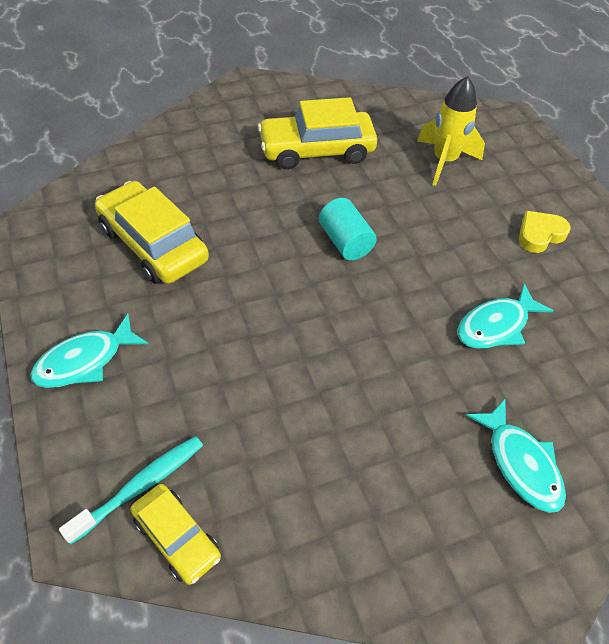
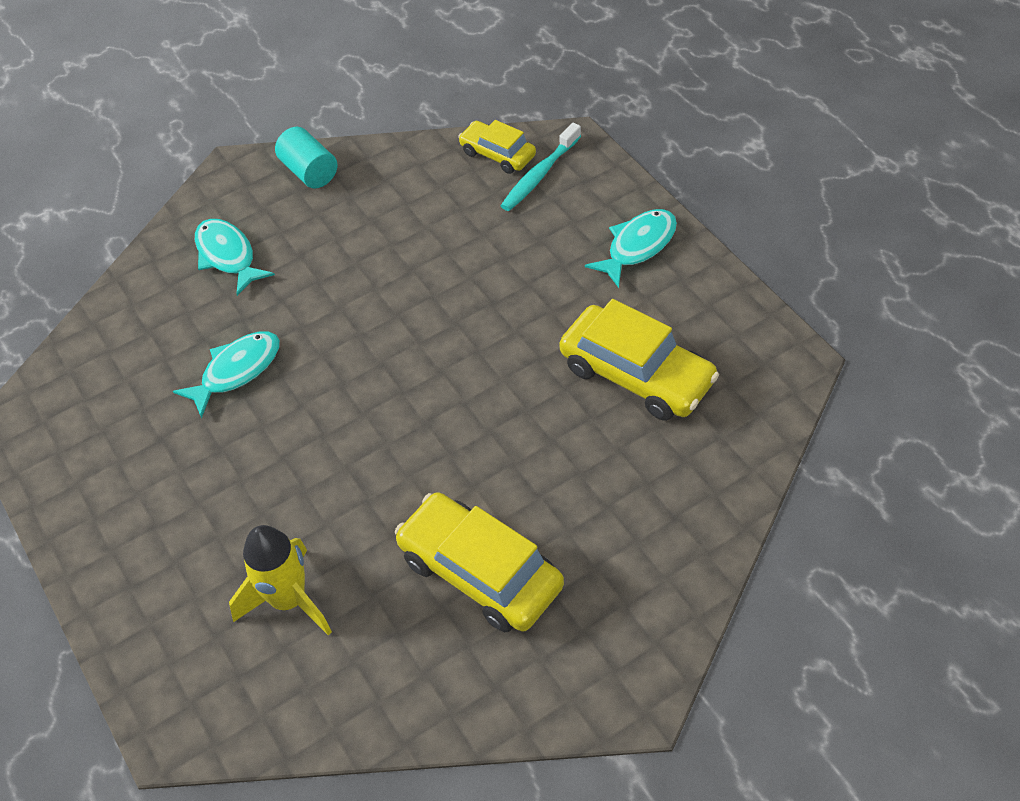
camera: 175 degrees right, 0 degrees up
yellow car [258,97,377,170] -> yellow car turned 120 degrees counterclockwise [395,492,564,632]
turquoise cylinder [319,198,377,260] -> turquoise cylinder moved to [275,127,337,189]
yellow heart [519,211,571,253] -> none

